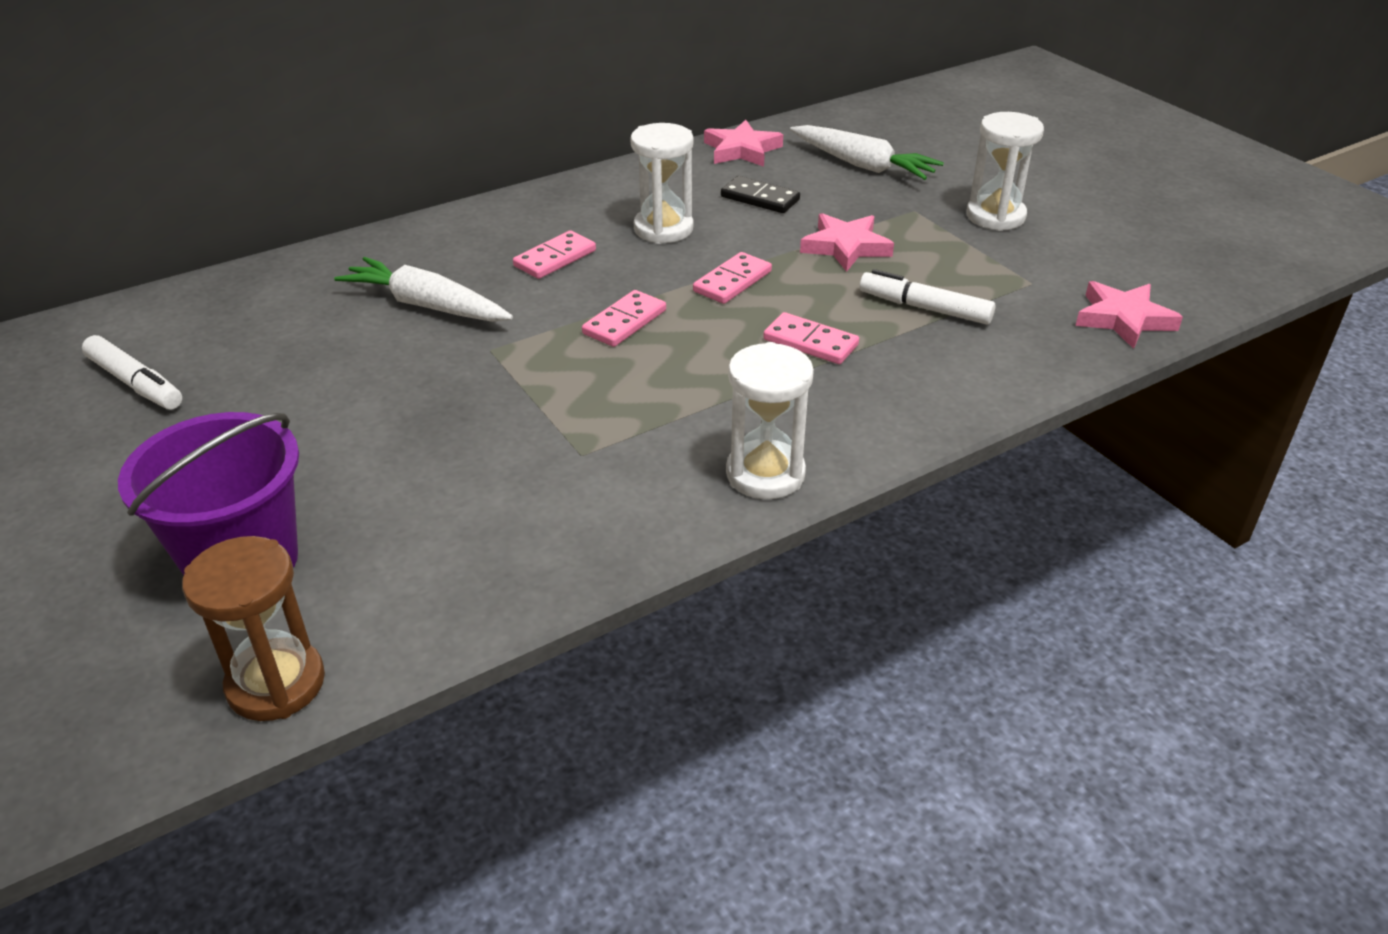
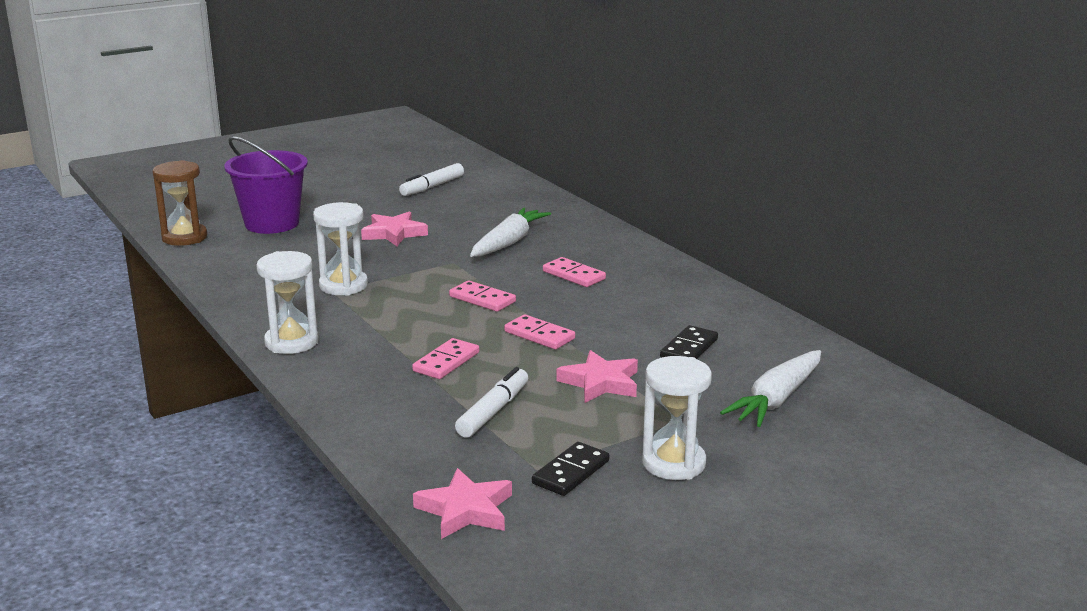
camera: 90 degrees right, 15 degrees down
white hourglass [630,123,693,244] -> white hourglass moved to [313,202,368,296]
pink star [704,120,783,167] -> pink star moved to [361,211,428,246]
none -> black domino [532,442,609,496]

